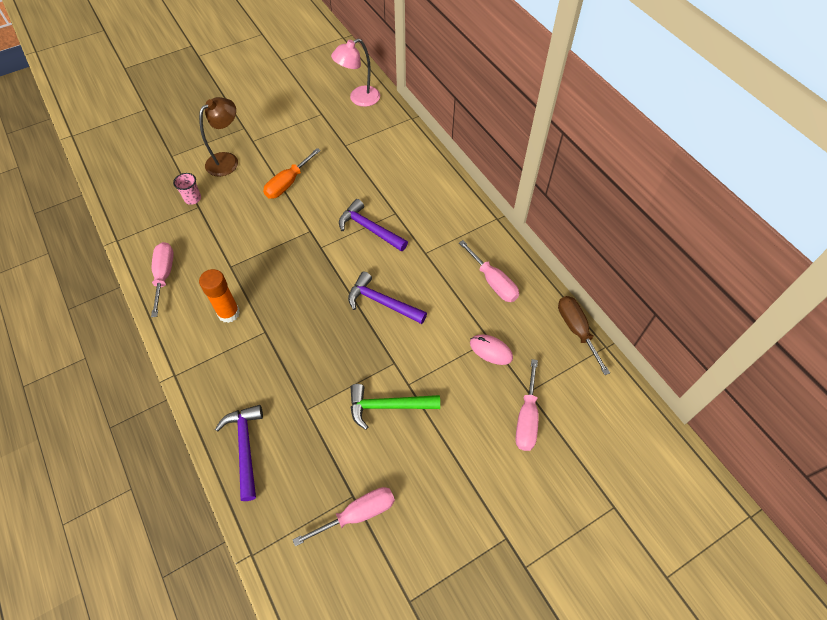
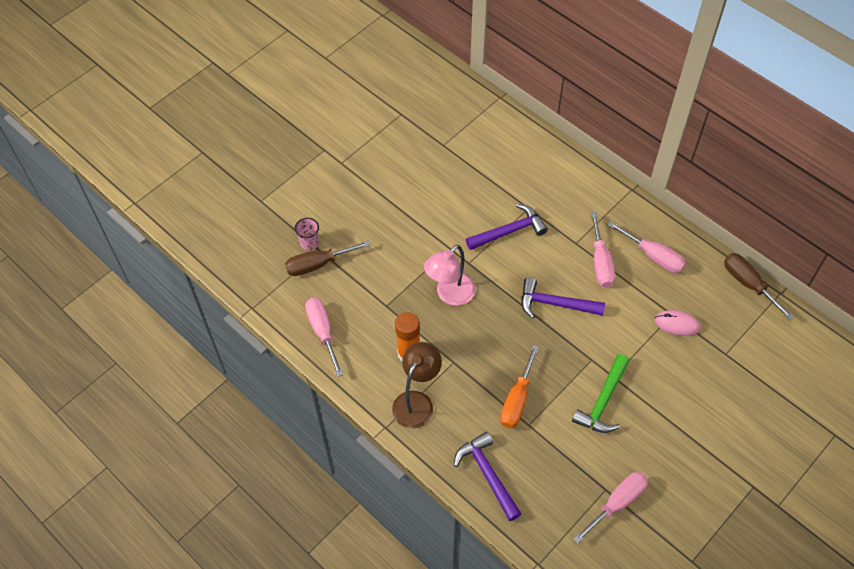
camera: 15 degrees left, 0 degrees up
brown lamp [199,97,238,176] -> brown lamp moved to [392,342,442,429]
orange screwdriver [263,148,321,199] -> orange screwdriver moved to [500,345,539,428]
pink lamp [331,39,380,107] -> pink lamp moved to [424,245,475,306]
purple hammer [339,199,408,252] -> purple hammer turned 135 degrees clockwise [466,204,548,250]
green hammer [350,384,440,430] -> green hammer turned 45 degrees counterclockwise [572,354,629,433]
pink screwdriver [516,359,539,451] -> pink screwdriver moved to [591,212,615,288]
none -> brown screwdriver [285,241,370,276]

